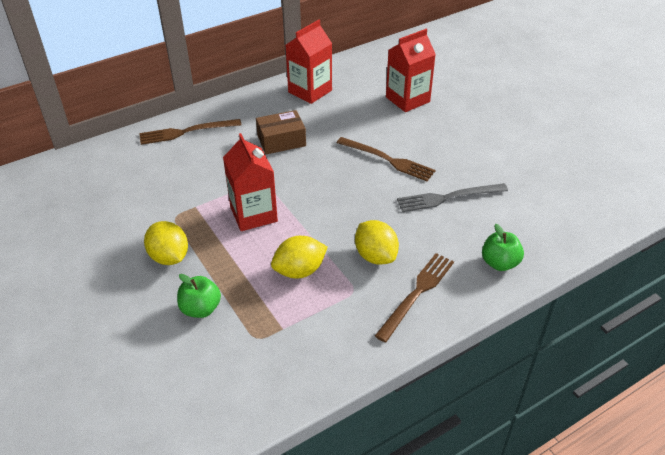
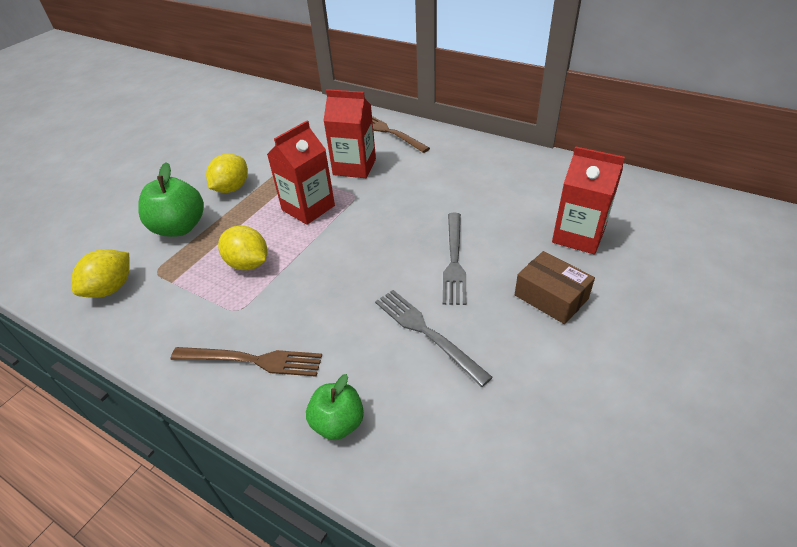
camera: 65 degrees right, 0 degrees up
green apple [177,274,221,318] -> green apple [138,162,204,237], size x1.55
brown box [256,110,306,154] -> brown box moved to [515,251,595,324]
red carton [286,20,332,104] -> red carton moved to [323,89,376,178]
brown fork [337,137,436,181] -> grey fork [443,213,467,305]
yellow lemon [355,220,399,265] -> yellow lemon moved to [71,249,129,298]

